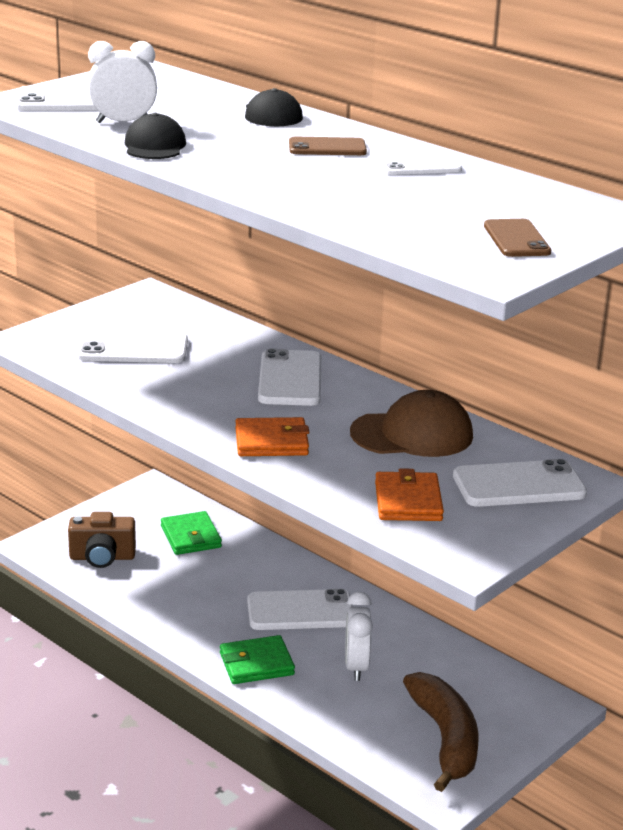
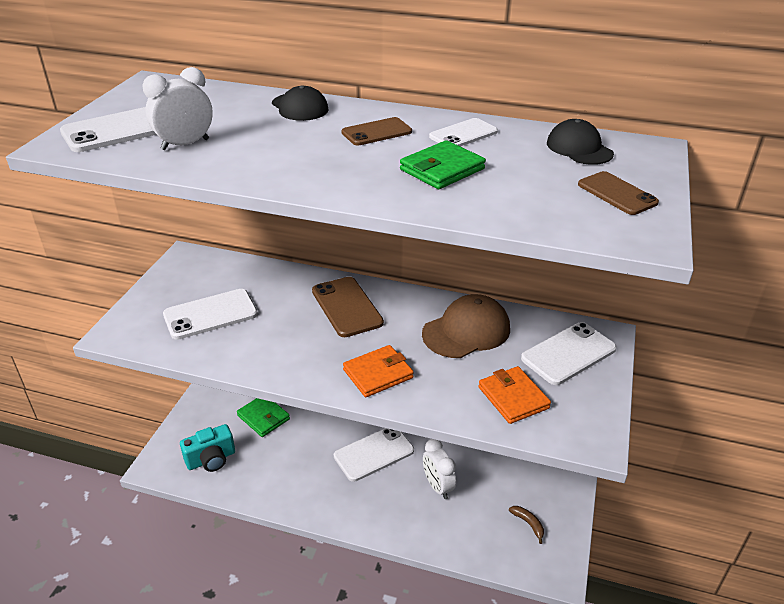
camera: 25 degrees left, 10 degrees up
brown camera [68,512,136,568] -> turquoise camera [180,424,235,472]
black cap [125,113,186,159] -> black cap moved to [547,119,614,165]
green wallet [220,635,295,684] -> green wallet moved to [400,140,486,189]
white phone [258,348,321,406] -> brown phone [312,277,384,337]
brown banana [403,672,479,792] -> brown banana [509,506,544,544], size x0.41

